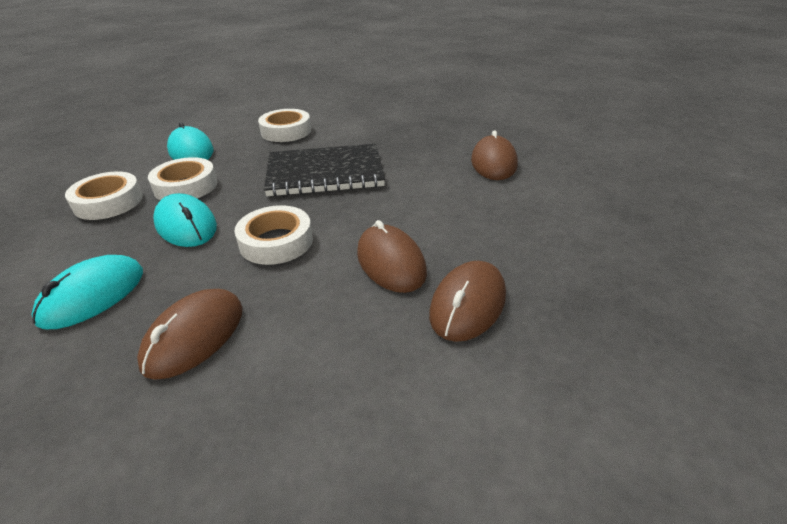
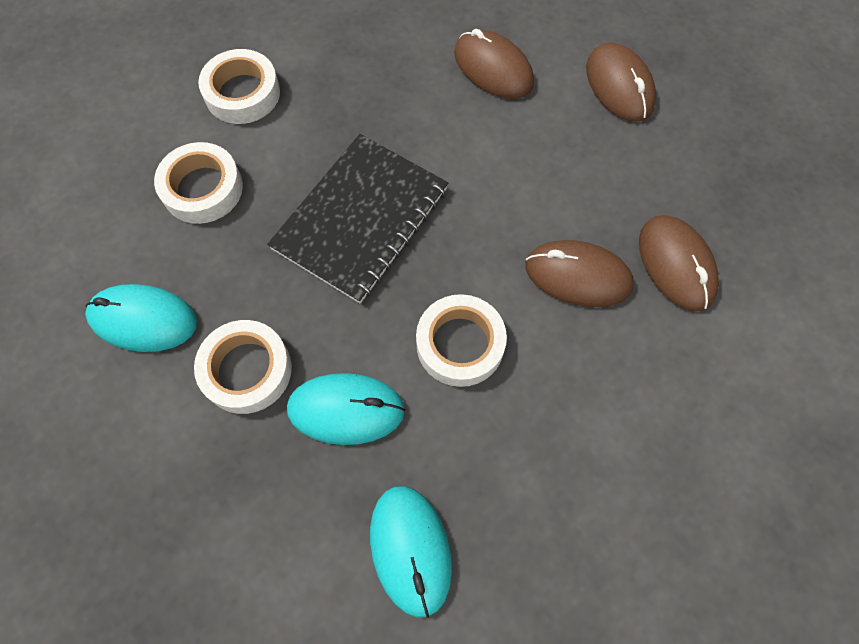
camera: 50 degrees left, 30 degrees up
white tape [65,171,143,220] -> white tape moved to [198,49,280,124]
brown mouse [137,289,242,379] -> brown mouse moved to [586,43,656,122]

